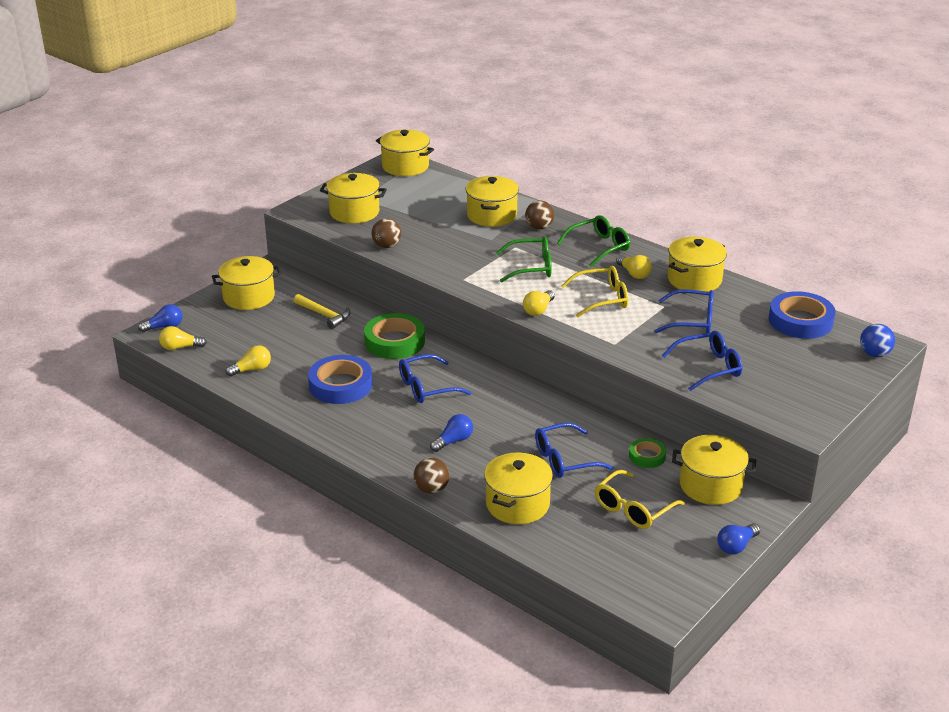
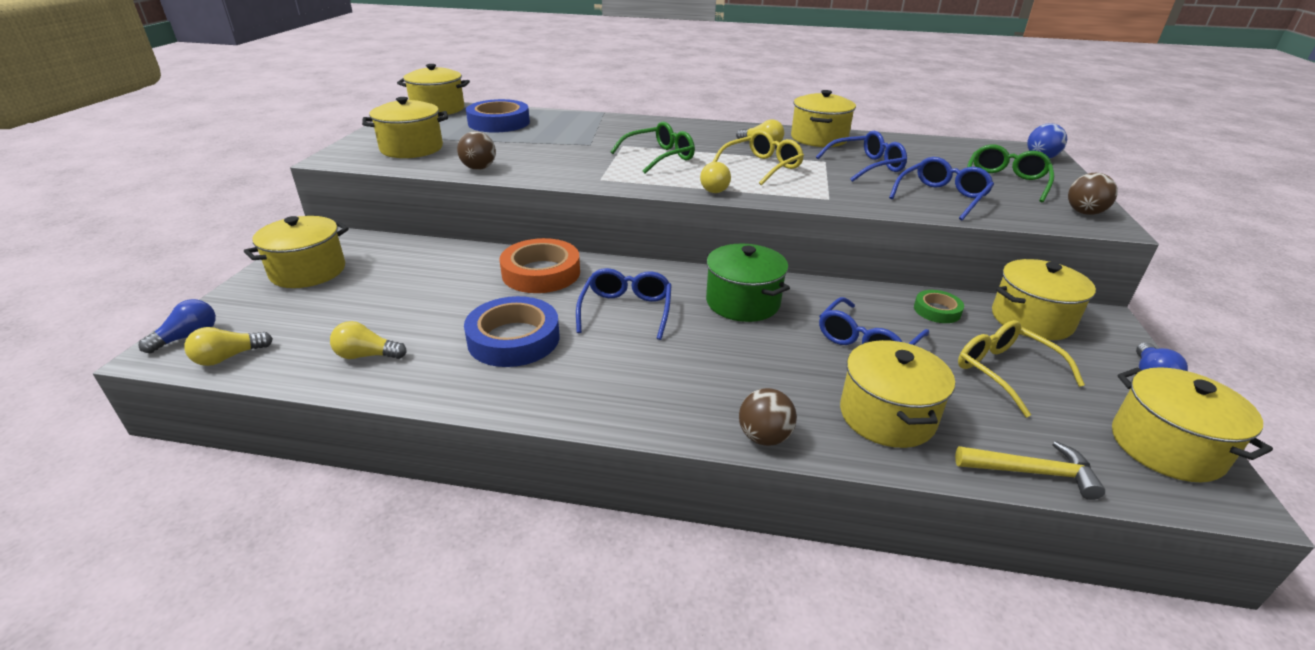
camera: 30 degrees left, 0 degrees up
yellow light bulb [226,345,271,376] -> yellow light bulb turned 120 degrees counterclockwise [330,321,407,359]
yellow hammer [294,294,351,329] -> yellow hammer moved to [955,441,1105,500]
green tape [364,313,425,359] -> orange tape [500,238,580,293]
blue glasses [399,354,472,403] -> blue glasses turned 150 degrees clockwise [576,268,672,340]
blue light bulb [430,414,473,452] -> none
yellow pot [466,176,519,227] -> yellow pot moved to [1112,367,1273,482]
brown ball [525,200,554,230] -> brown ball moved to [1068,173,1118,215]
green glasses [557,215,630,267] -> green glasses moved to [967,144,1054,202]
yellow glasses [595,470,685,529] -> yellow glasses turned 135 degrees clockwise [958,320,1085,417]
blue tape [769,291,836,339] -> blue tape moved to [466,99,530,132]
none -> green pot [706,244,790,322]

